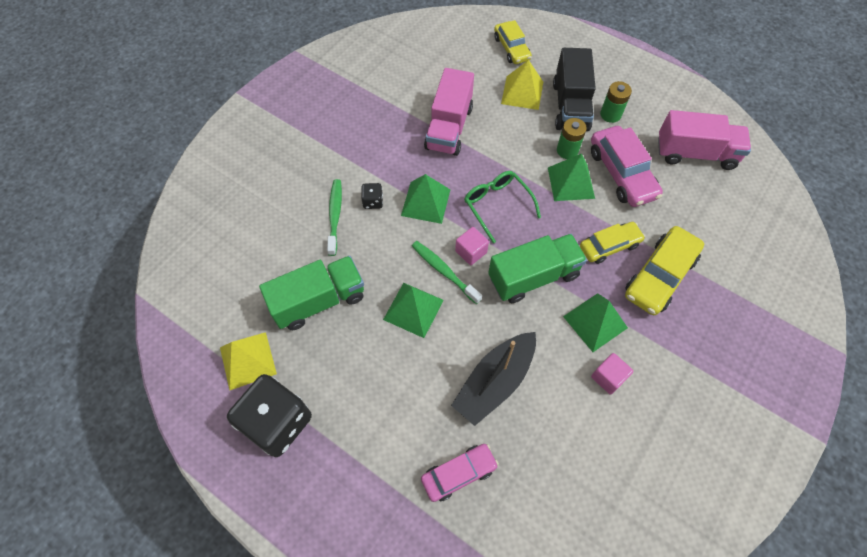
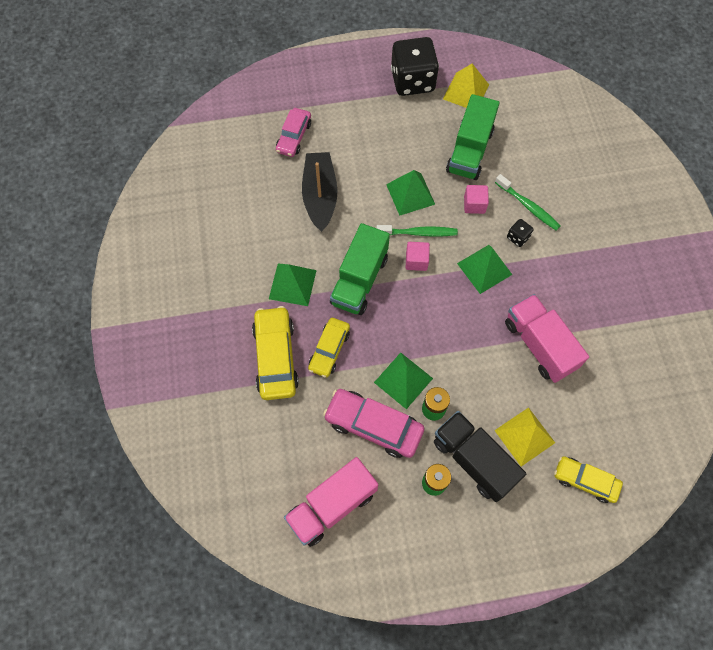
camera: 135 degrees right, 5 degrees up
green glasses [464,171,541,243] -> none
pink cube [591,353,633,395] -> pink cube moved to [464,185,489,214]

